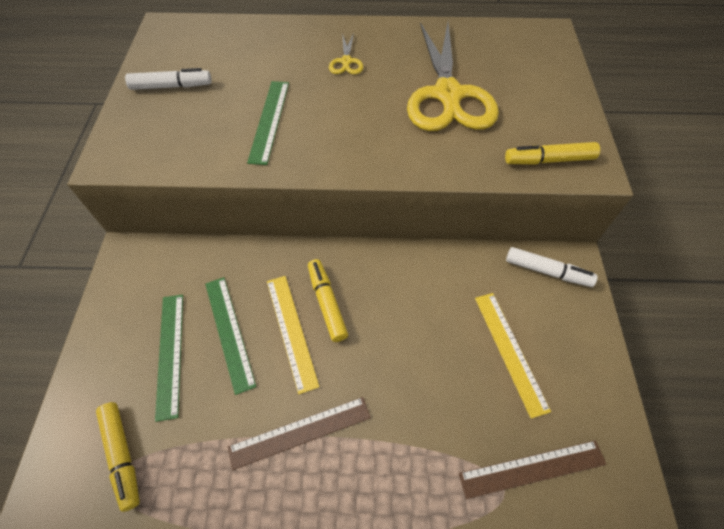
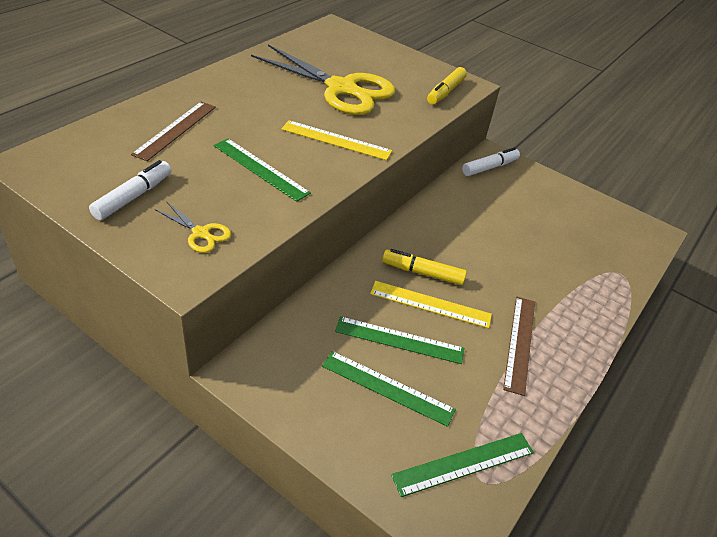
camera: 60 degrees left, 15 degrees down
yellow marker [96,402,140,512] -> green ruler [391,433,534,497]
yellow scissors [329,33,363,74] -> yellow scissors moved to [154,201,231,253]
brown ruler [459,440,607,499] -> brown ruler moved to [131,102,216,161]
yellow ruler [475,293,551,419] -> yellow ruler moved to [281,120,392,160]

